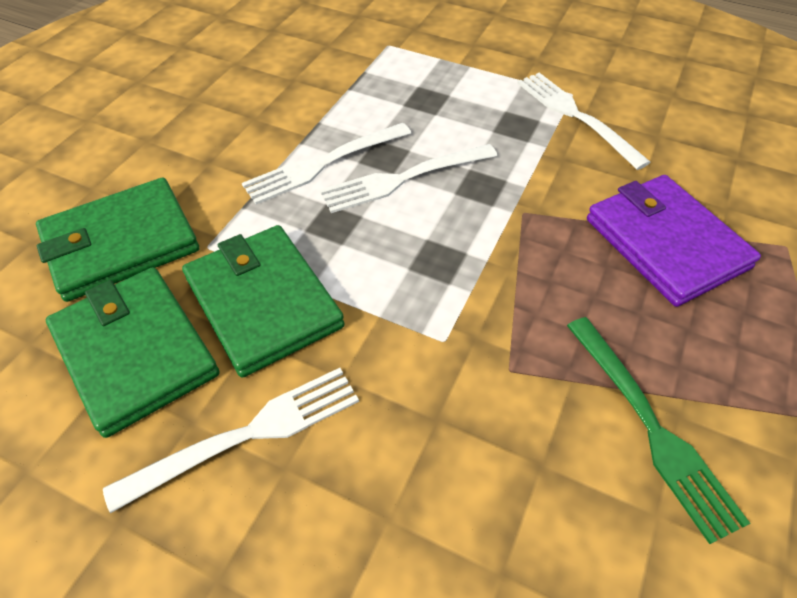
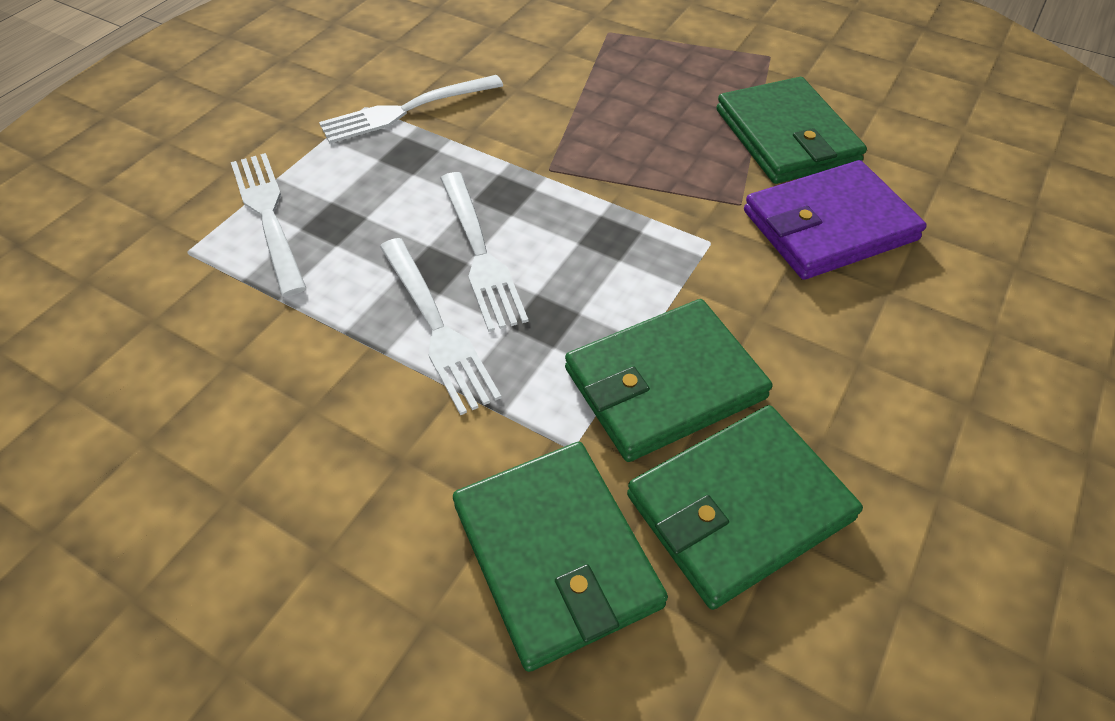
camera: 85 degrees left, 0 degrees up
white fork [103,368,359,513] -> white fork moved to [231,153,306,297]
green fork [567,317,750,544] -> green wallet [716,77,867,184]
purple wallet [587,175,761,307] -> purple wallet moved to [744,160,927,280]

